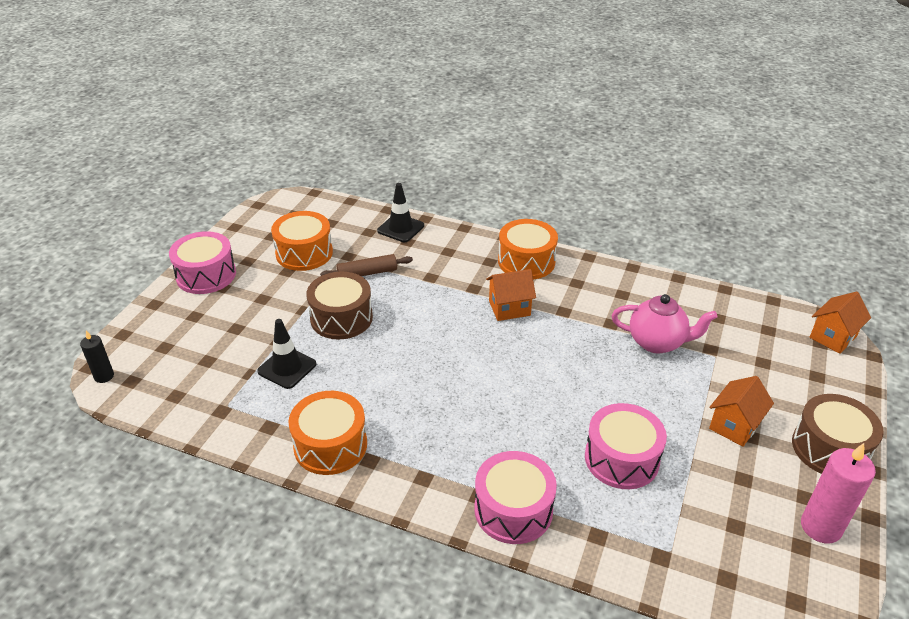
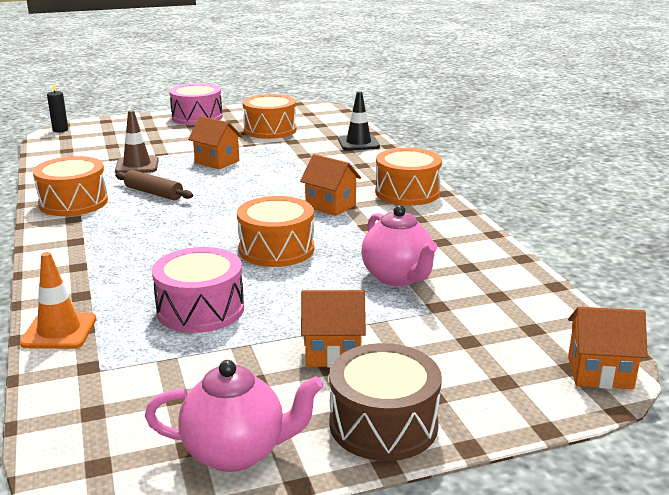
camera: 50 degrees right, 15 degrees down
black traffic cone [257,319,316,389] -> brown traffic cone [115,110,159,174]
brown drum [306,272,373,339] -> orange house [188,116,243,169]
brown rolling pin [320,254,413,276] -> brown rolling pin moved to [115,170,193,200]
pink drum [474,451,557,544] -> none
pink candle [801,443,876,544] -> pink teapot [145,360,323,472]
none -> orange traffic cone [20,252,97,349]
none -> orange drum [237,196,314,267]

